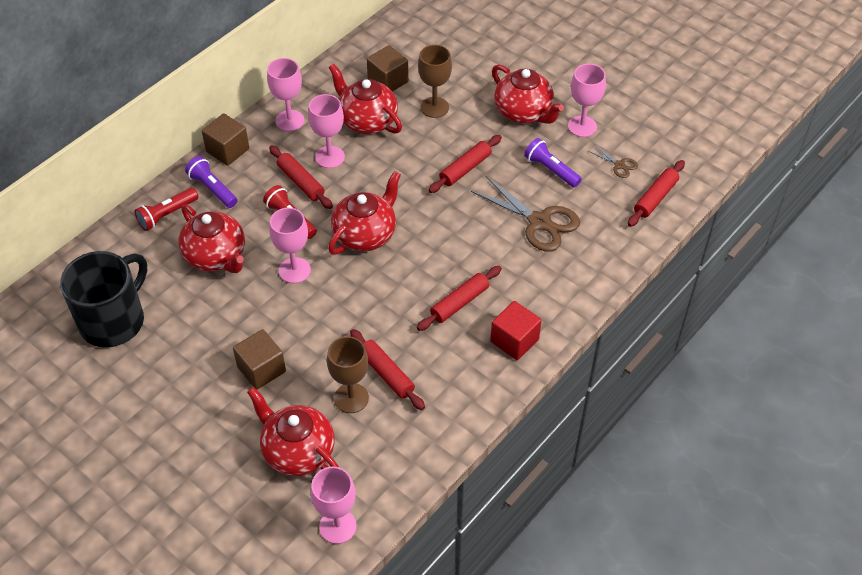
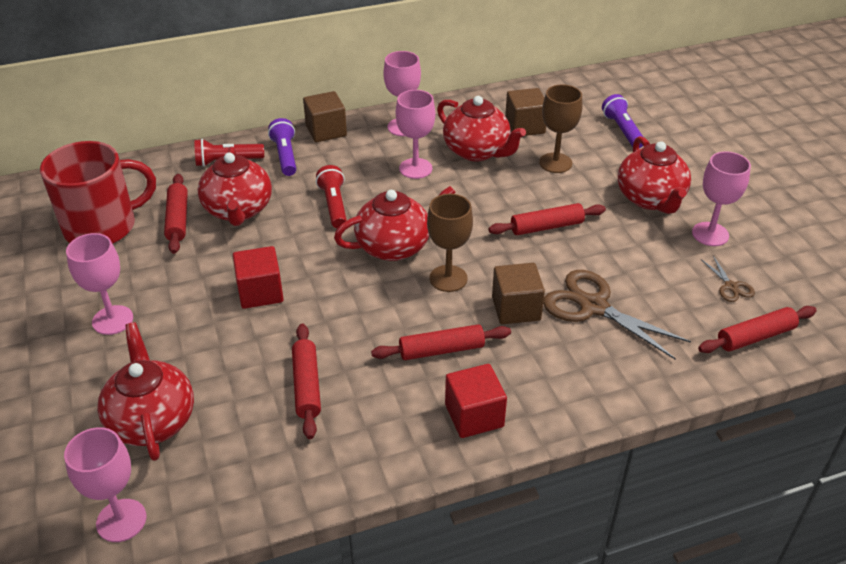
camera: 30 degrees right, 10 degrees down
black mug [60,251,147,348] -> red mug [40,141,156,244]
brown cube [233,329,286,390] -> brown cube moved to [492,263,545,324]
red rolling pin [269,145,333,209] -> red rolling pin moved to [164,174,188,254]
pink goblet [269,208,311,284] -> pink goblet moved to [66,233,133,335]
brown goblet [327,336,369,413] -> brown goblet moved to [427,194,473,292]
red teapot [328,64,402,134] -> red teapot turned 150 degrees clockwise [437,96,526,161]
brown scissors [471,176,580,252] -> brown scissors turned 150 degrees clockwise [543,270,691,360]
purple flashlight [524,138,582,188] -> purple flashlight moved to [602,94,643,148]
none -> red cube [233,246,284,309]

